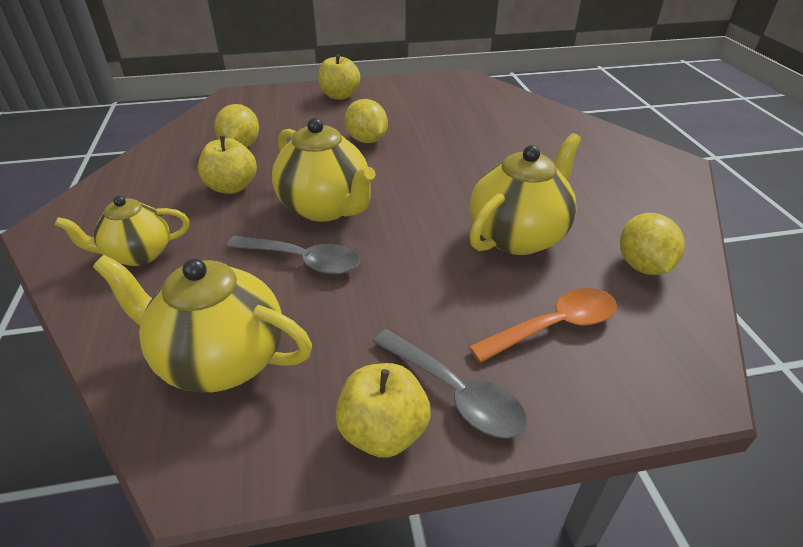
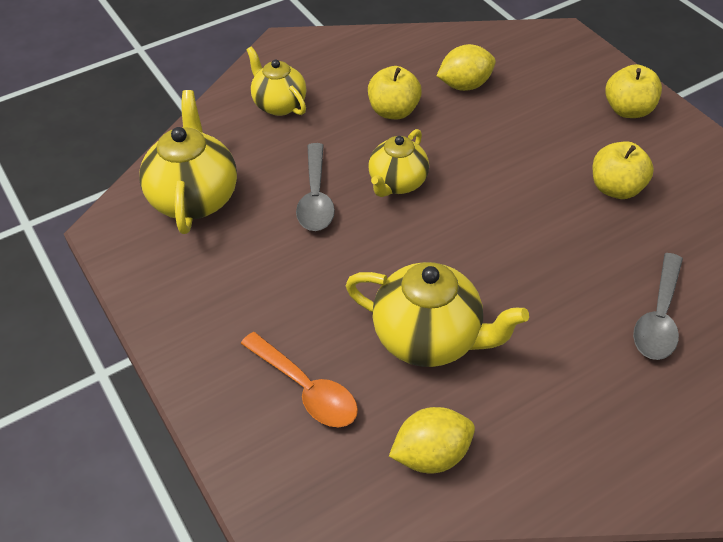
camera: 70 degrees right, 10 degrees up
yellow teapot [272,118,375,222] -> yellow teapot [368,129,429,197], size x0.65
yellow apple [335,363,431,458] -> yellow apple moved to [593,141,654,199]
yellow lemon [345,99,388,143] -> none
grey spoon [372,329,527,438] -> grey spoon moved to [633,253,683,360]

